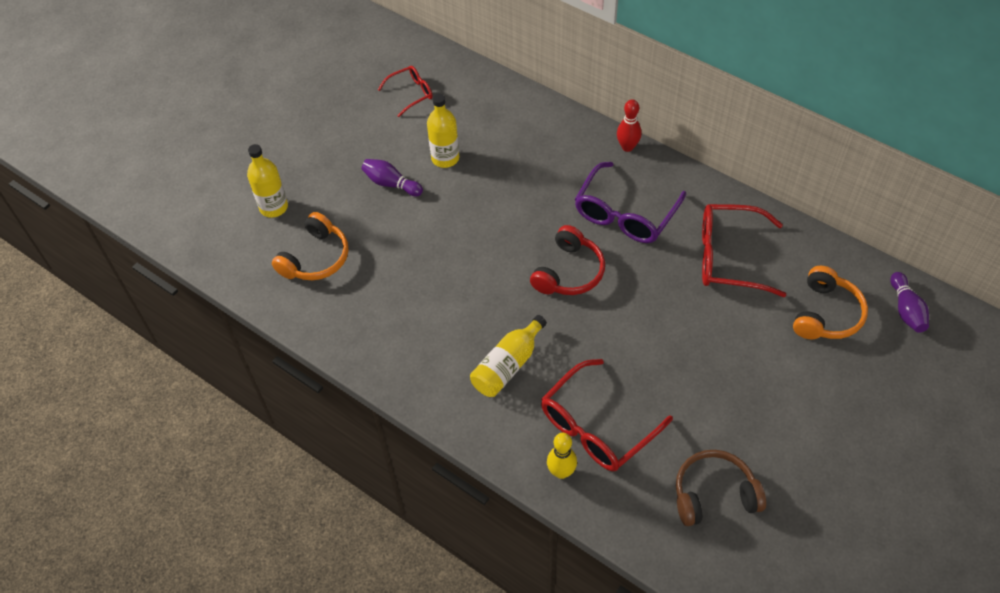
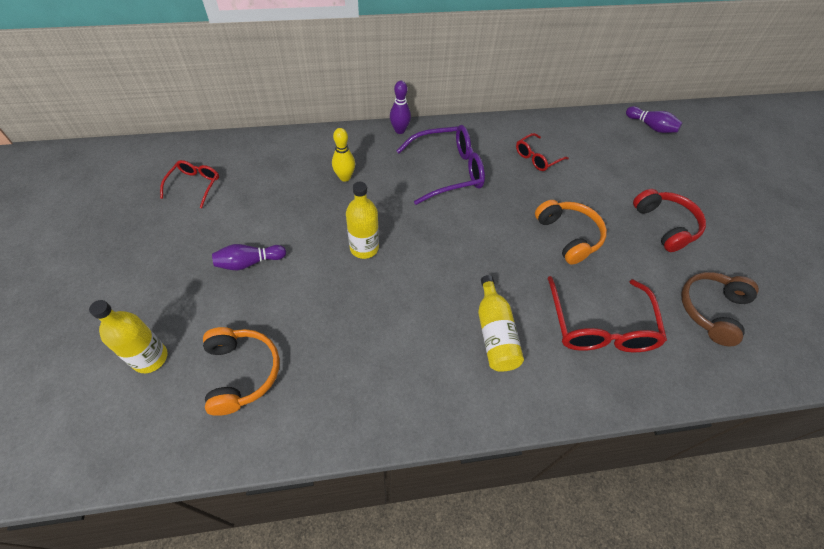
camera: 50 degrees left, 0 degrees up
yellow bottle [427,94,459,168] -> yellow bottle moved to [346,182,379,259]
red headphones [530,225,605,295] -> red headphones moved to [633,189,706,252]
yellow bowling pin [547,433,577,479] -> yellow bowling pin moved to [332,128,355,182]
purple glasses [575,162,686,243] -> purple glasses turned 90 degrees counterclockwise [396,125,485,205]
red bowling pin [617,99,642,152] -> purple bowling pin [390,81,411,134]
red glasses [702,204,786,297] -> red glasses [516,133,569,171], size x0.56
orange headphones [793,266,868,339] -> orange headphones moved to [535,200,607,265]

